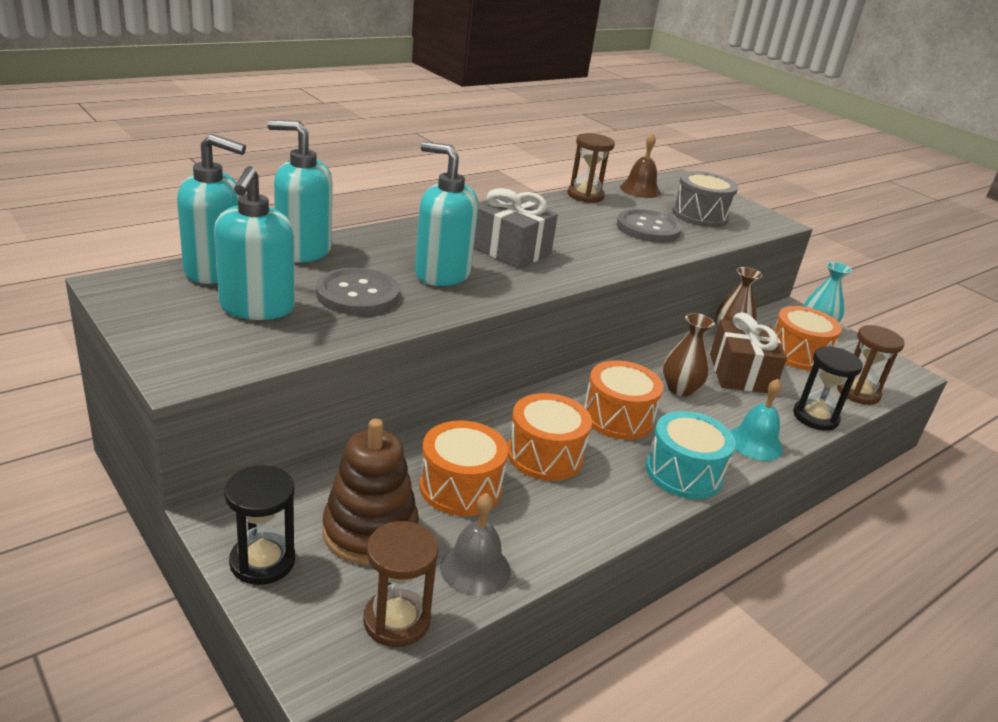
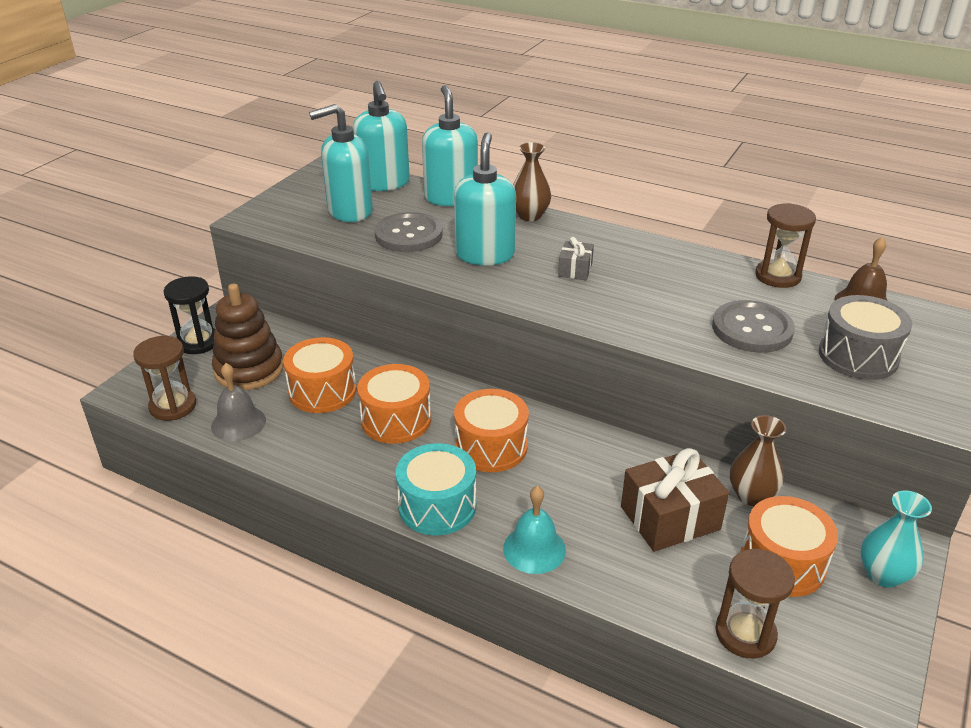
camera: 70 degrees right, 5 degrees up
grey gift [474,188,558,269] -> grey gift [558,237,594,280], size x0.52
brown vase [663,313,714,397] -> brown vase moved to [513,142,551,221]
black hourglass [793,346,863,431] -> none

